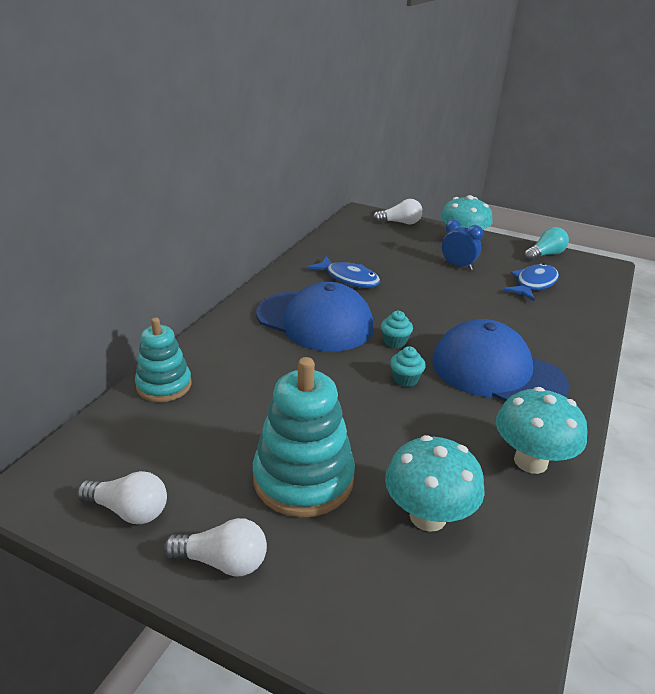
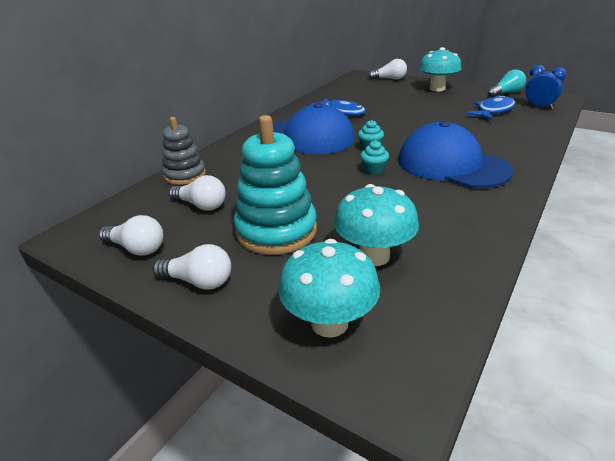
camera: 10 degrees right, 0 degrees up
turquoise stacking toy [135,317,192,402] -> grey stacking toy [162,117,206,185]
blue clock [442,219,483,270] -> blue clock moved to [525,65,566,109]
turquoise mushroom [496,387,587,474] -> turquoise mushroom moved to [278,239,380,338]
none -> white light bulb [169,175,226,211]

